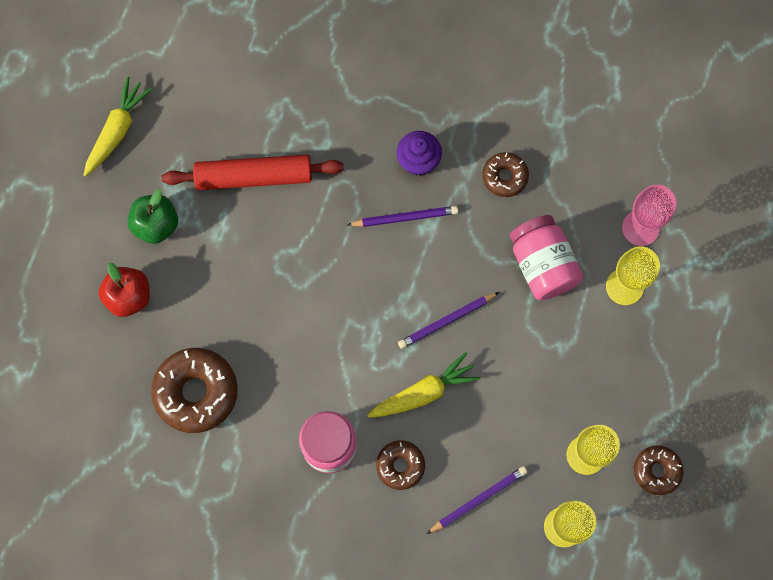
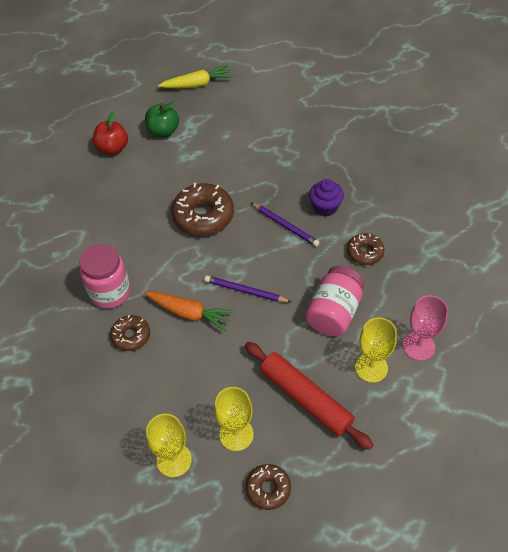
camera: 50 degrees right, 20 degrees down
brown donut [151,348,238,433] -> brown donut moved to [171,183,234,236]
red rolling pin [162,155,344,190] -> red rolling pin moved to [245,342,373,450]
yellow carrot [367,352,480,418] -> orange carrot [144,291,235,331]
purple pencil [427,466,528,534] -> none

